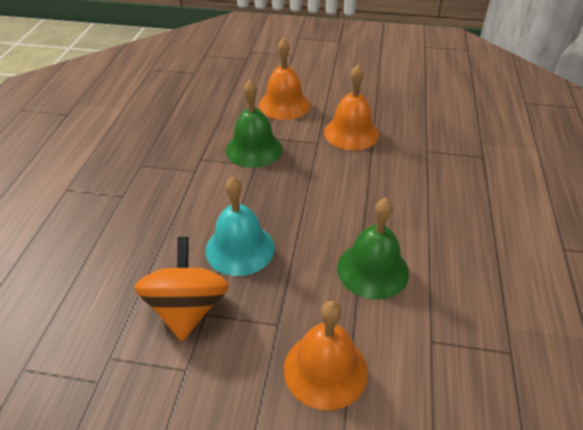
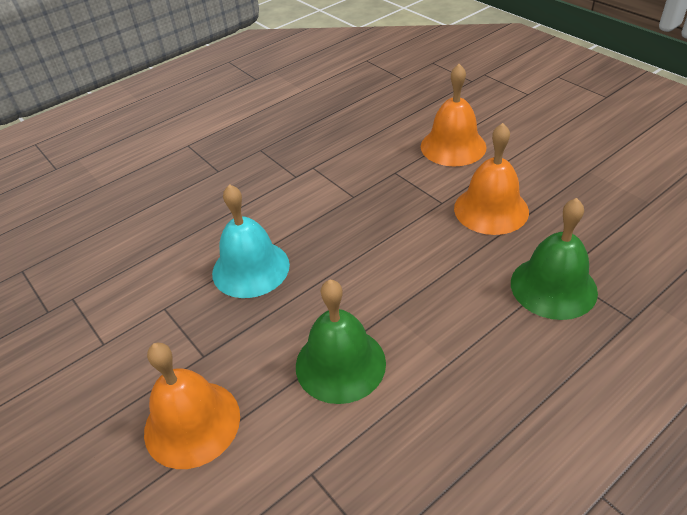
camera: 45 degrees right, 0 degrees up
orange spinning top [134,237,229,341] -> none
green bell [226,80,283,168] -> green bell moved to [511,198,598,320]

